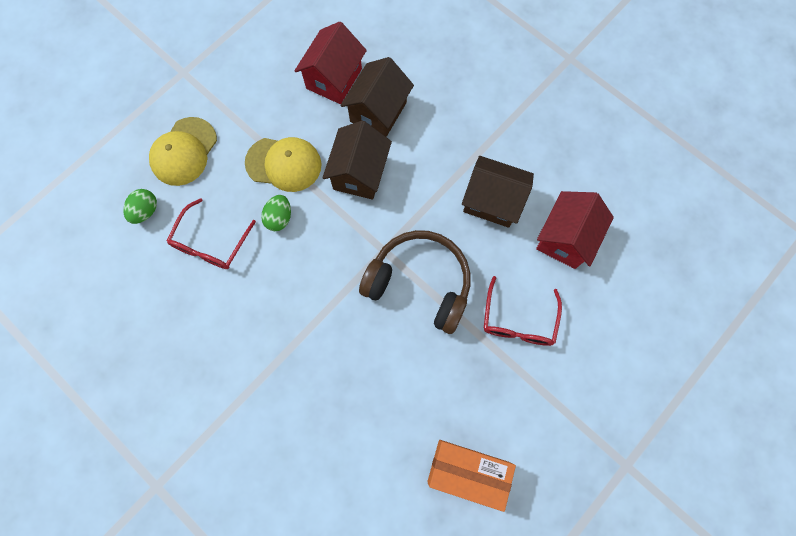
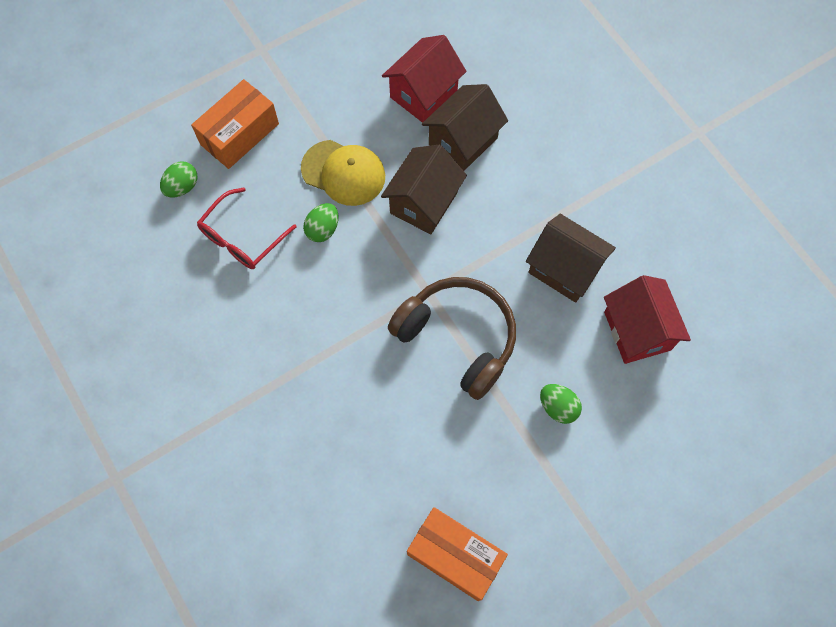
camera: 15 degrees right, 5 degrees down
yellow cap [149,117,217,186] -> orange box [191,79,279,169]
red glasses [484,276,562,346] -> green egg [540,384,582,424]
red house [536,191,614,269] -> red house turned 60 degrees counterclockwise [604,275,691,364]

